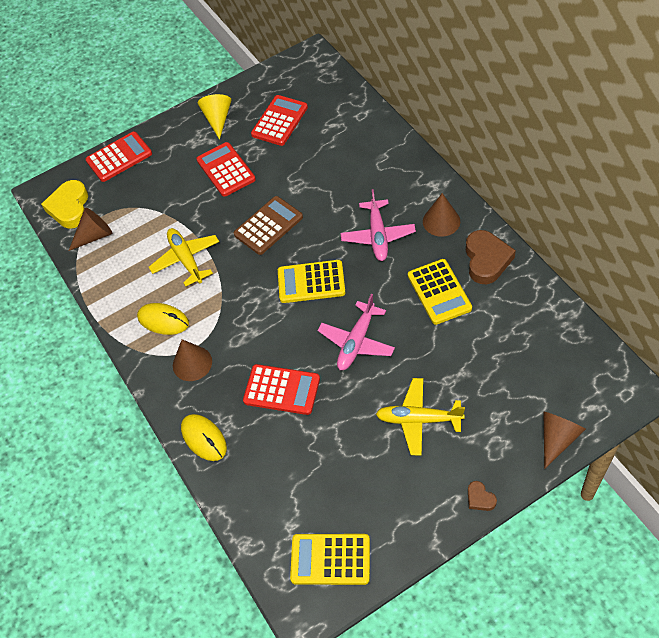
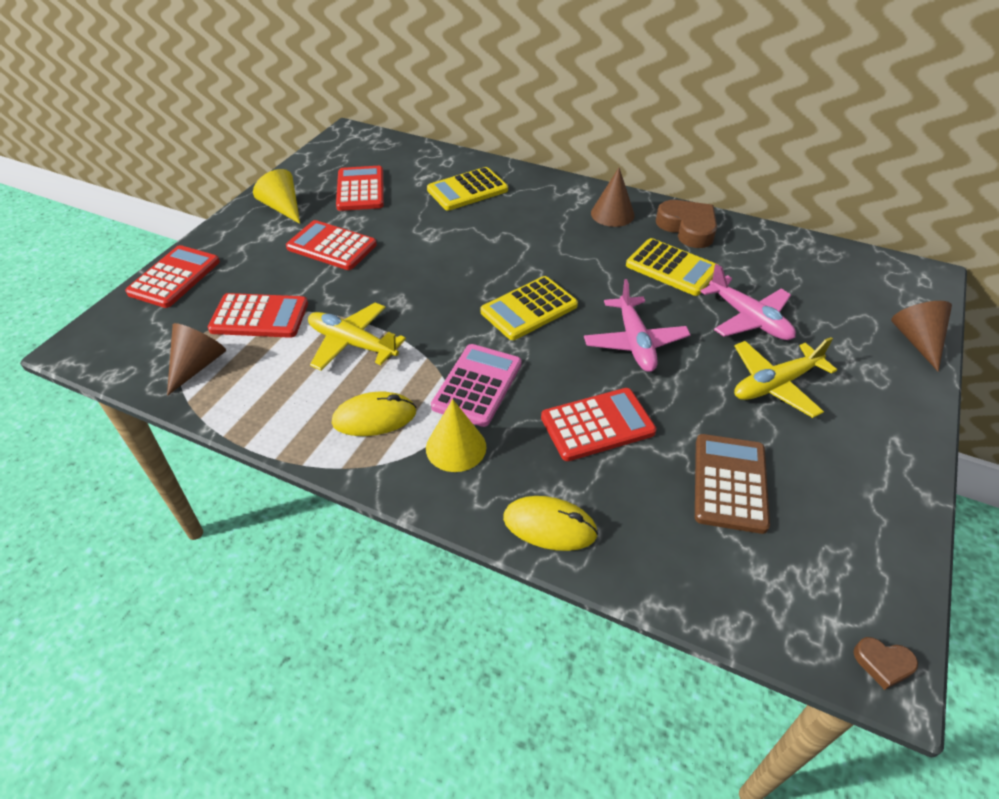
camera: 40 degrees left, 10 degrees down
yellow heart [41,180,88,228] -> none
brown cone [173,339,212,381] -> yellow cone [426,399,486,472]
brown calculator [234,196,303,255] -> brown calculator moved to [695,434,770,534]
yellow calculator [290,534,370,585] -> yellow calculator moved to [427,167,508,211]
pink plane [340,189,416,261] -> pink plane moved to [700,264,796,340]
brown heart [468,481,497,511] -> brown heart moved to [854,637,918,690]
none -> red calculator [208,293,308,338]
none -> pink calculator [431,344,521,427]

